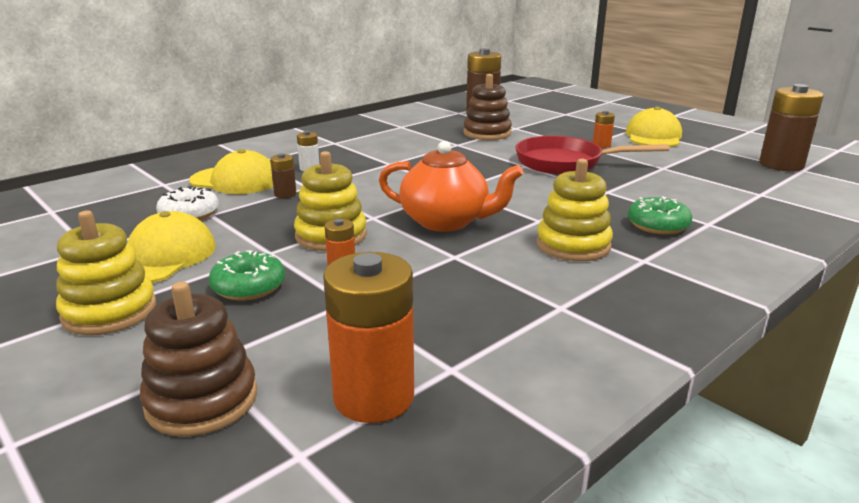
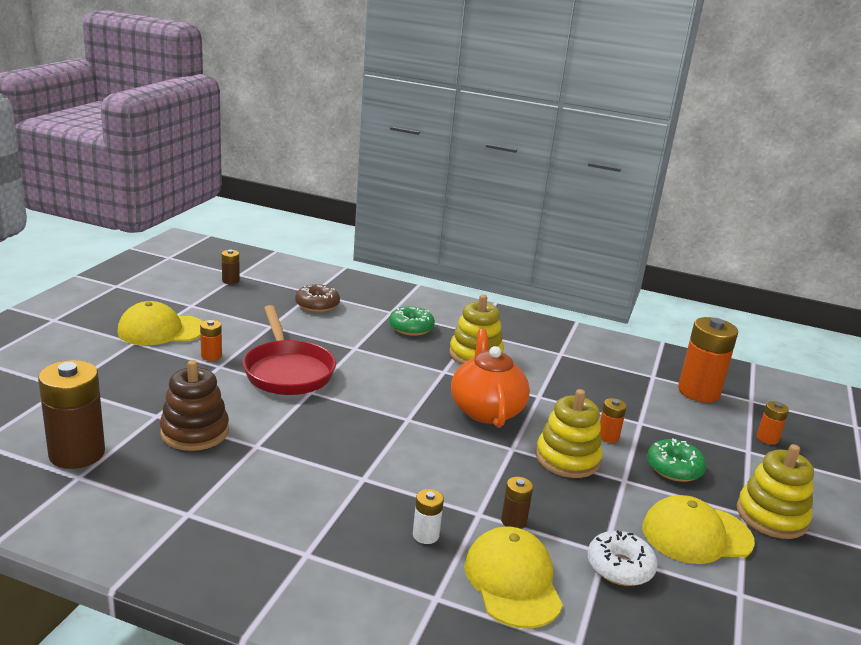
camera: 120 degrees left, 0 degrees up
brown stacking toy [140,282,257,436] -> orange battery [757,401,789,445]
brown battery [759,84,824,171] -> brown battery [222,250,240,284], size x0.47
none -> brown donut [295,284,340,312]

